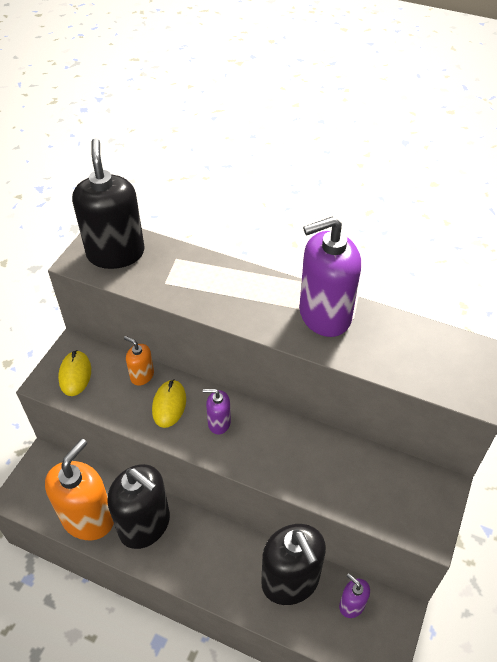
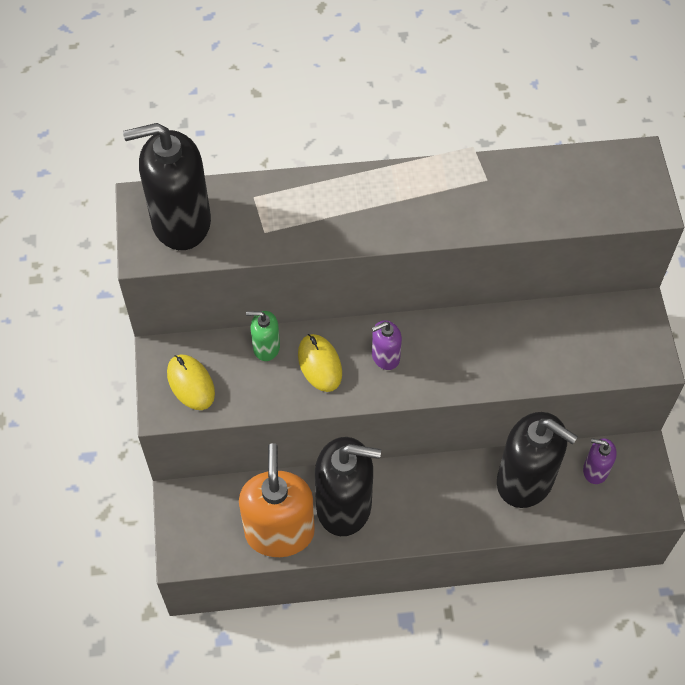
camera: 30 degrees left, 10 degrees up
black soap dispenser [72,138,145,269] -> black soap dispenser turned 60 degrees counterclockwise [123,123,211,250]
orange soap dispenser [124,336,154,386] -> green soap dispenser [246,311,280,361]
purple soap dispenser [299,216,361,337] -> none

